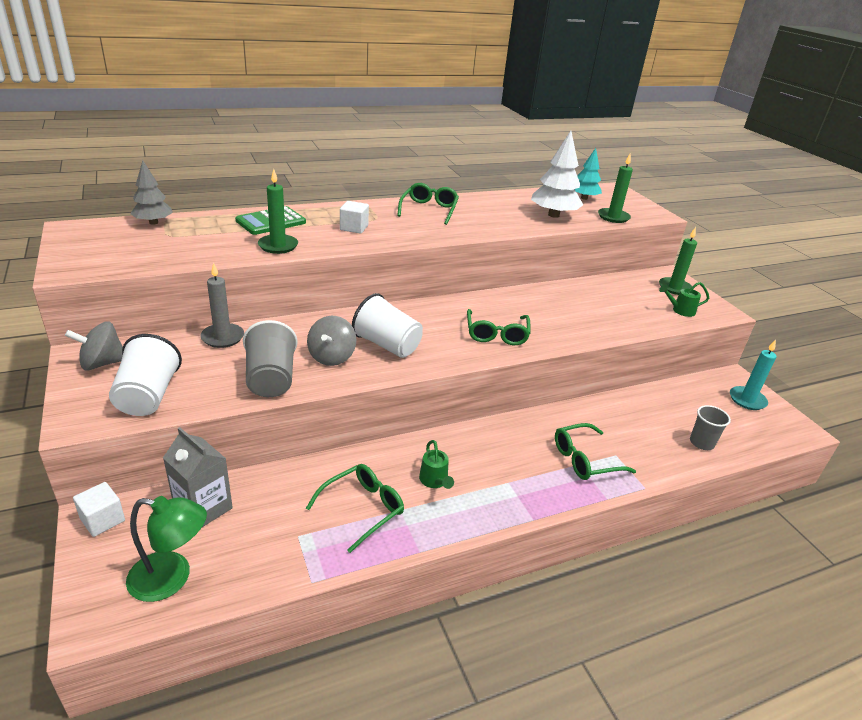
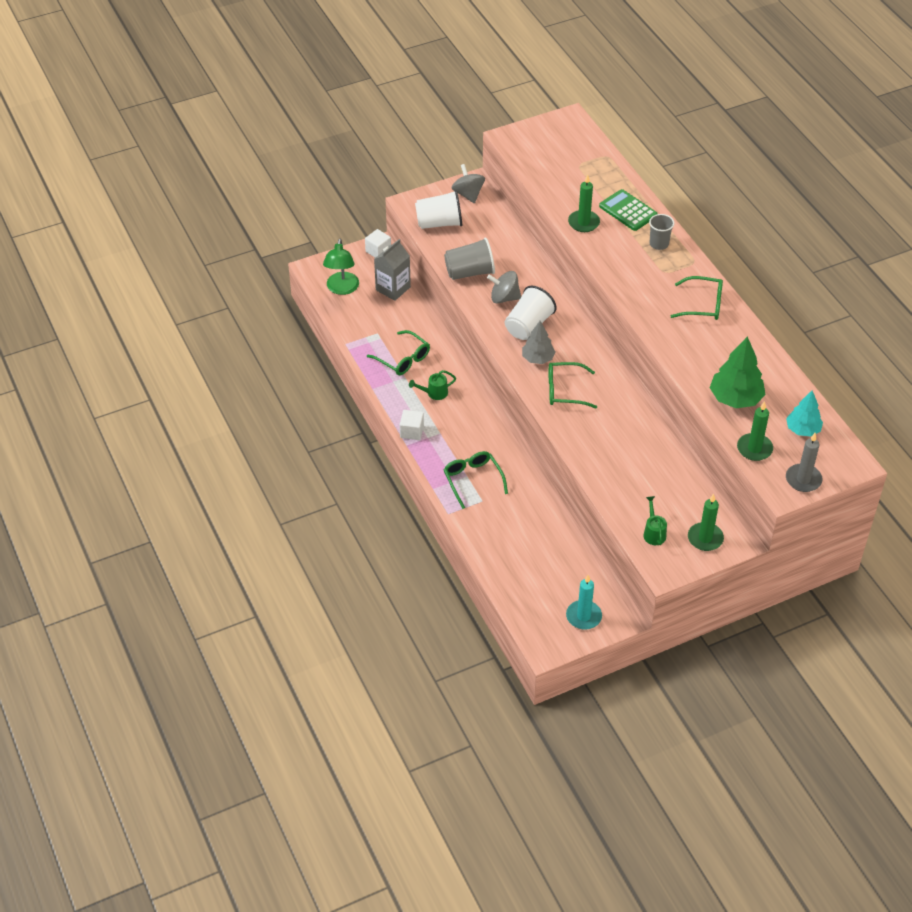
camera: 90 degrees right, 15 degrees up
grey tree [130,160,173,225] -> grey tree moved to [522,321,555,364]
grey candle [200,262,244,348] -> grey candle moved to [786,433,823,492]
white cube [340,201,369,234] -> white cube moved to [400,410,424,440]
white tree [531,131,583,218] -> green tree [710,336,766,408]
grey cup [690,405,731,450] -> grey cup moved to [649,214,674,250]

